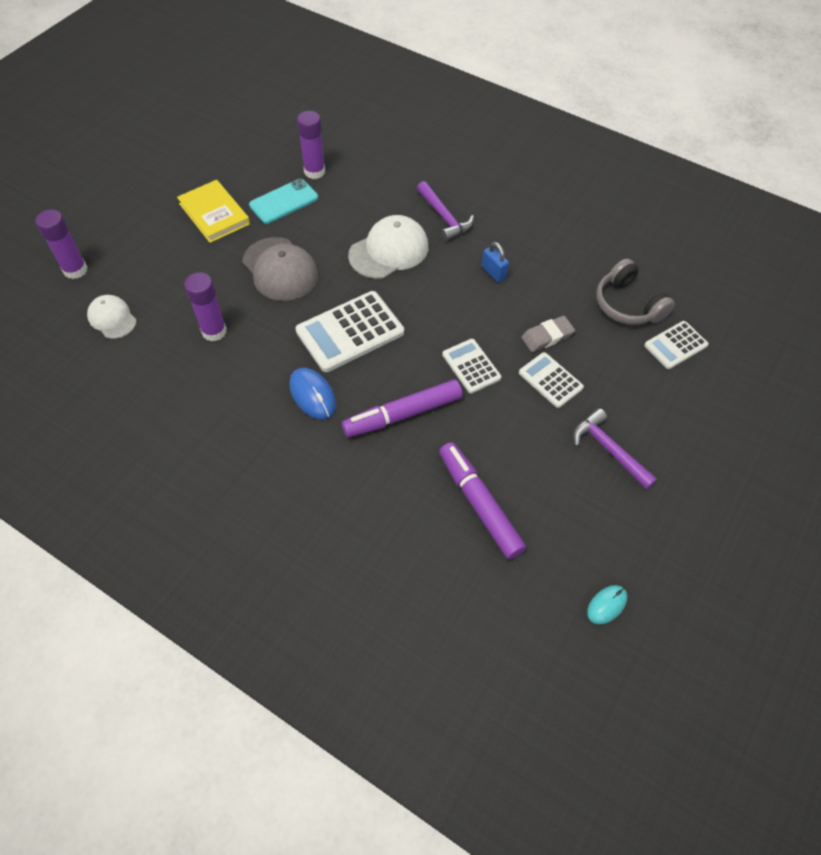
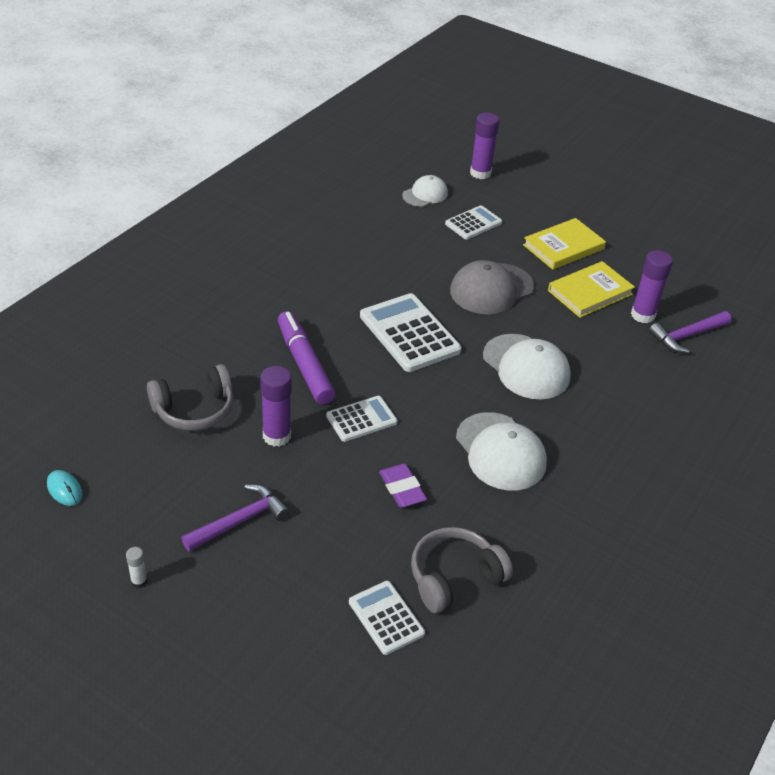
camera: 90 degrees right, 15 degrees down
purple glue stick [184,272,227,341] -> purple glue stick moved to [260,366,292,447]
turquoise phone [249,179,318,224] -> yellow book [548,261,635,318]
blue mouse [290,368,336,419] -> none
purple hammer [417,181,474,241] -> purple hammer moved to [649,311,731,353]
purple marker [439,442,526,559] -> grey headphones [147,364,234,431]
blue padlock [482,242,509,282] -> white cap [456,412,547,491]
white calculator [519,352,584,408] -> white calculator moved to [445,205,502,240]
grey eraser [521,316,575,352] -> purple eraser [379,463,427,508]
none -> white glue stick [126,547,147,588]

